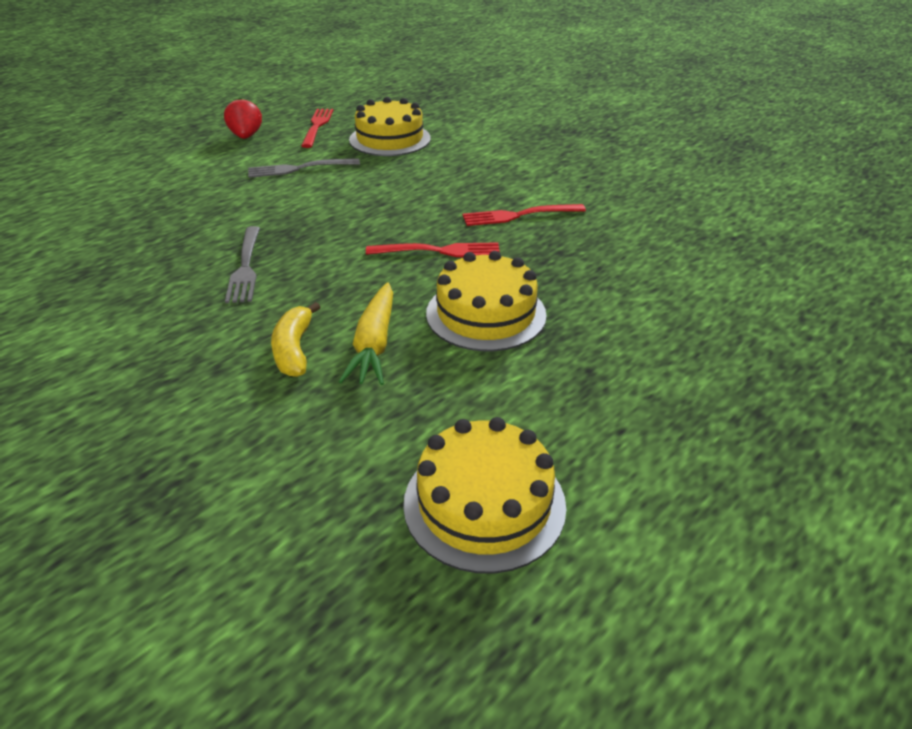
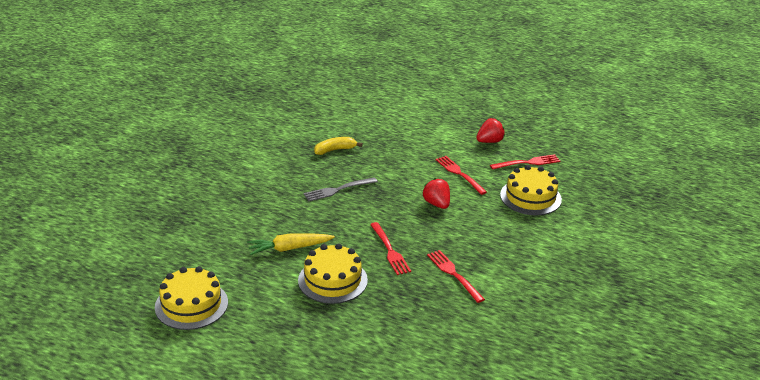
camera: 70 degrees right, 5 degrees down
grey fork [248,158,360,178] -> red fork [436,156,487,195]
yellow banana [271,302,320,377] -> yellow banana moved to [314,137,363,155]
none -> red strawberry [422,178,450,209]

